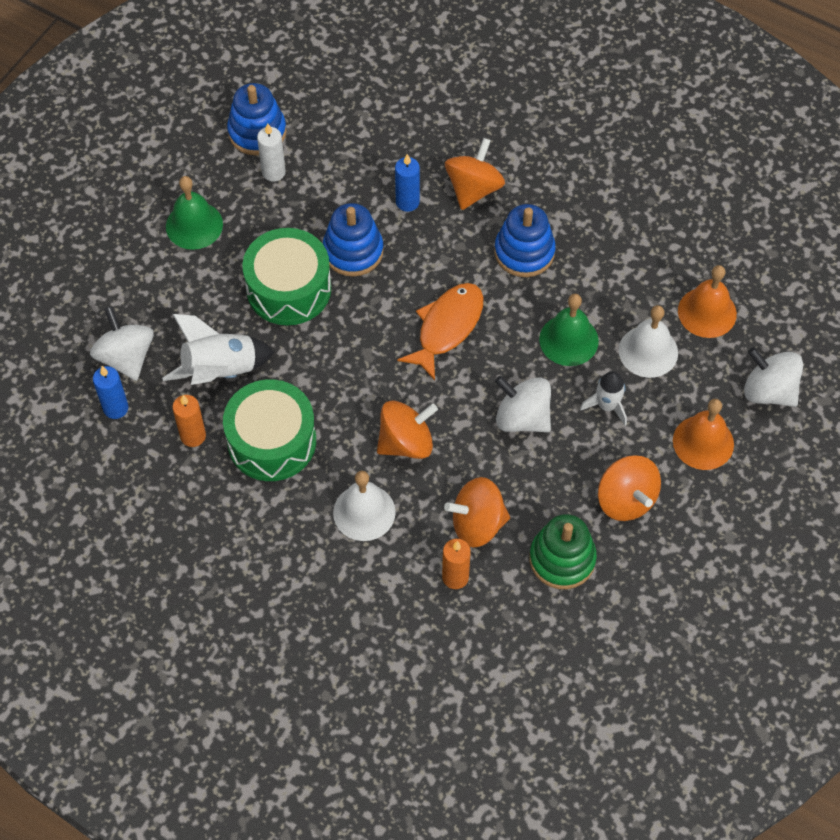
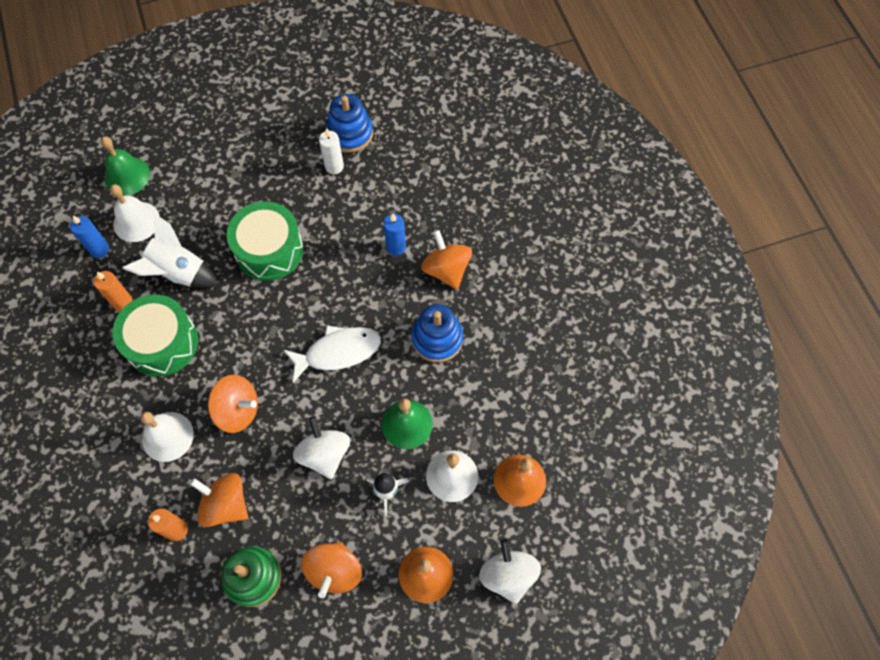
camera: 40 degrees right, 5 degrees up
white spinning top [90,306,154,381] -> white bell [110,184,160,242]
green bell [166,176,223,250] -> green bell moved to [101,136,150,196]
blue stacking toy [323,203,384,277] -> none
orange fish [397,283,484,381] -> white fish [284,325,381,383]
orange spinning top [445,138,505,210] -> orange spinning top turned 90 degrees counterclockwise [421,230,472,289]

